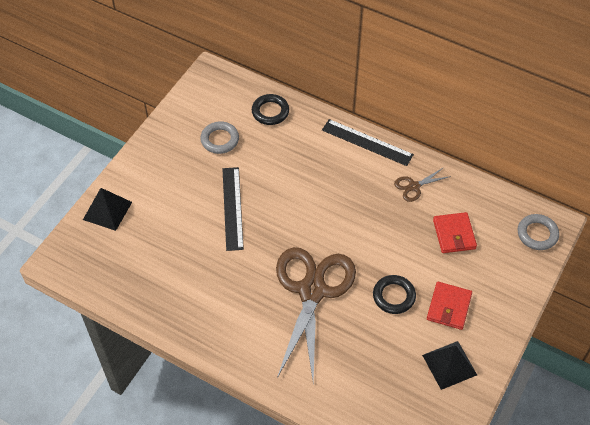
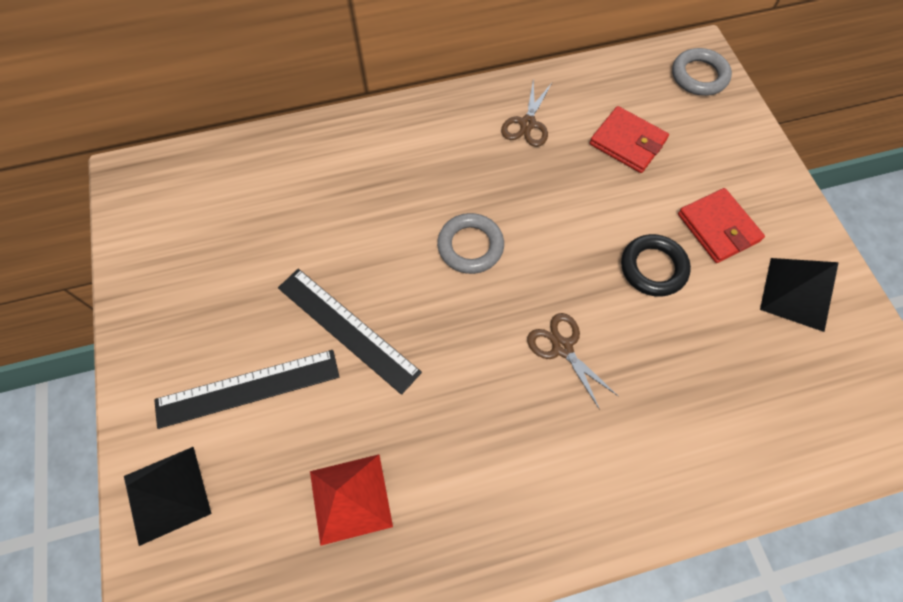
camera: 45 degrees left, 10 degrees up
grey ring [200,121,239,154] -> grey ring moved to [437,213,504,274]
black ring [252,94,289,125] -> none
brown scissors [276,247,356,381] -> brown scissors [527,313,618,410], size x0.41
black ruler [322,119,414,166] -> black ruler moved to [154,350,339,429]
none -> red pyramid [310,455,393,546]

